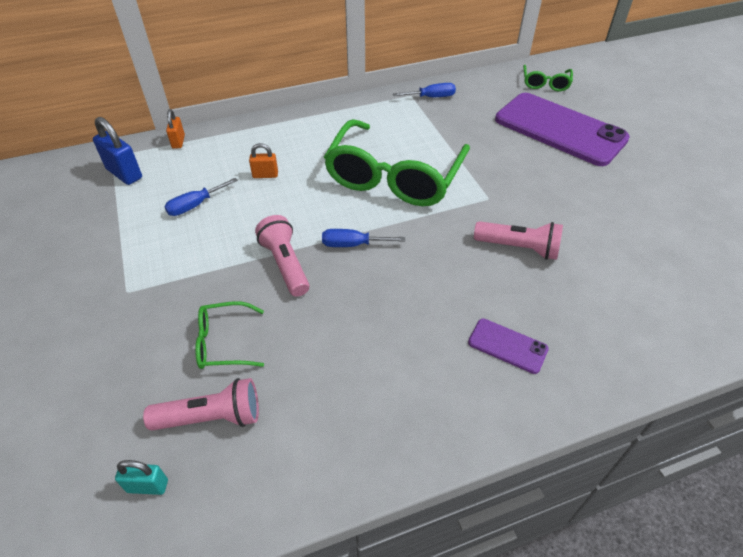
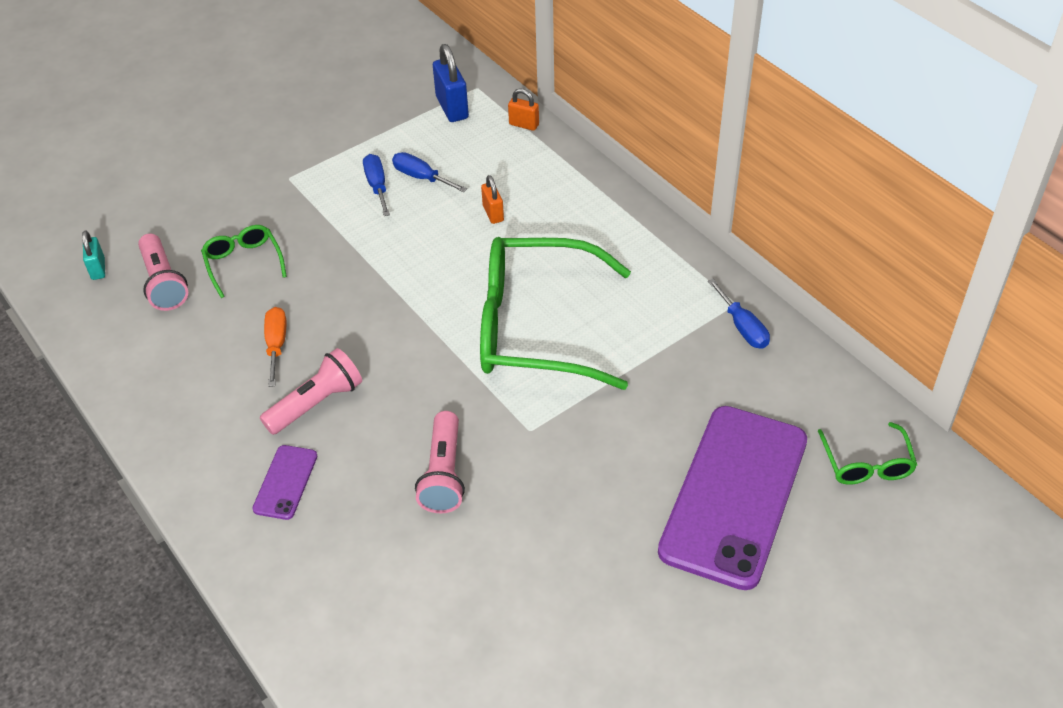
camera: 75 degrees right, 0 degrees up
blue padlock [93,117,142,185] -> blue padlock turned 45 degrees counterclockwise [433,44,469,122]
orange padlock [166,109,185,149] -> orange padlock turned 45 degrees clockwise [508,88,539,131]
pink flashlight [255,215,310,297] -> pink flashlight moved to [260,348,362,435]
blue screwdriver [322,229,405,247] -> blue screwdriver moved to [363,154,390,216]
green glasses [523,65,573,91] -> green glasses turned 90 degrees counterclockwise [818,422,917,485]
none -> orange screwdriver [264,307,286,387]

